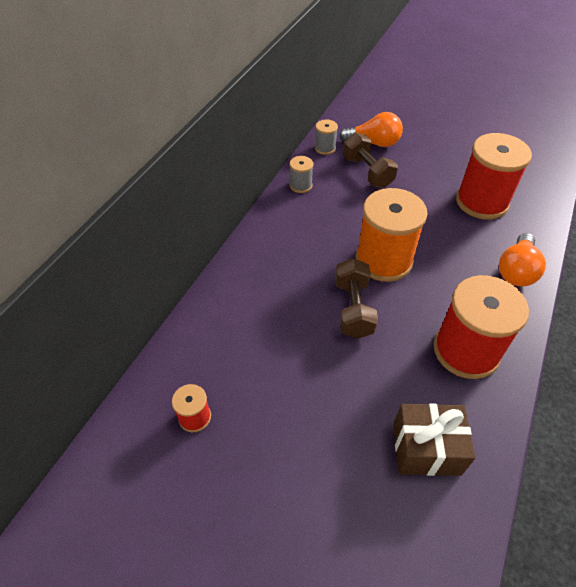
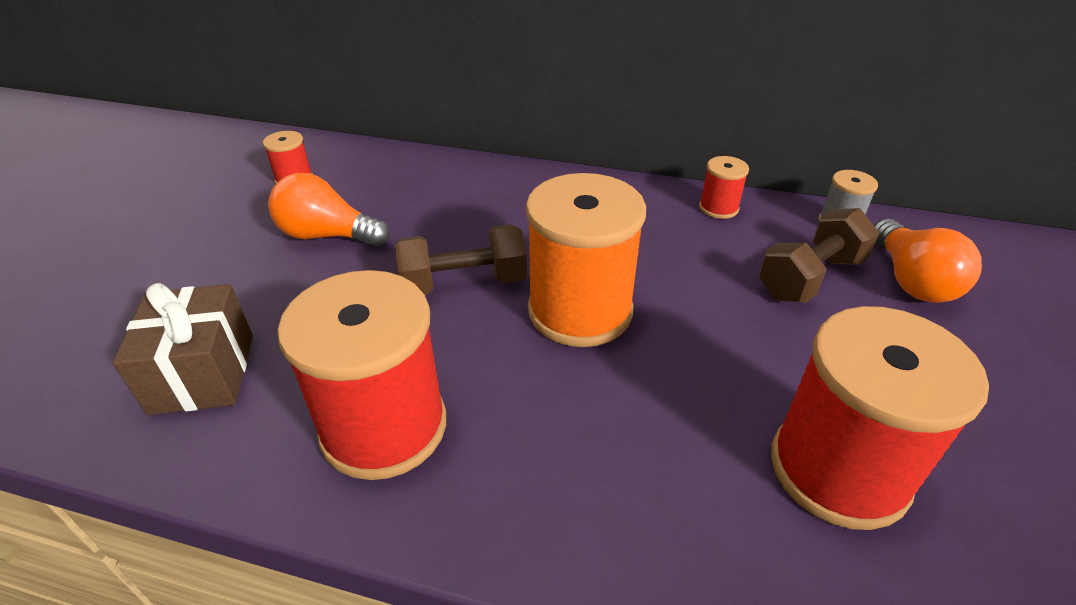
camera: 80 degrees right, 10 degrees down
grey spool [290,156,313,193] -> red spool [699,156,749,219]
orange light bulb [499,233,546,286] -> orange light bulb moved to [268,173,390,246]

